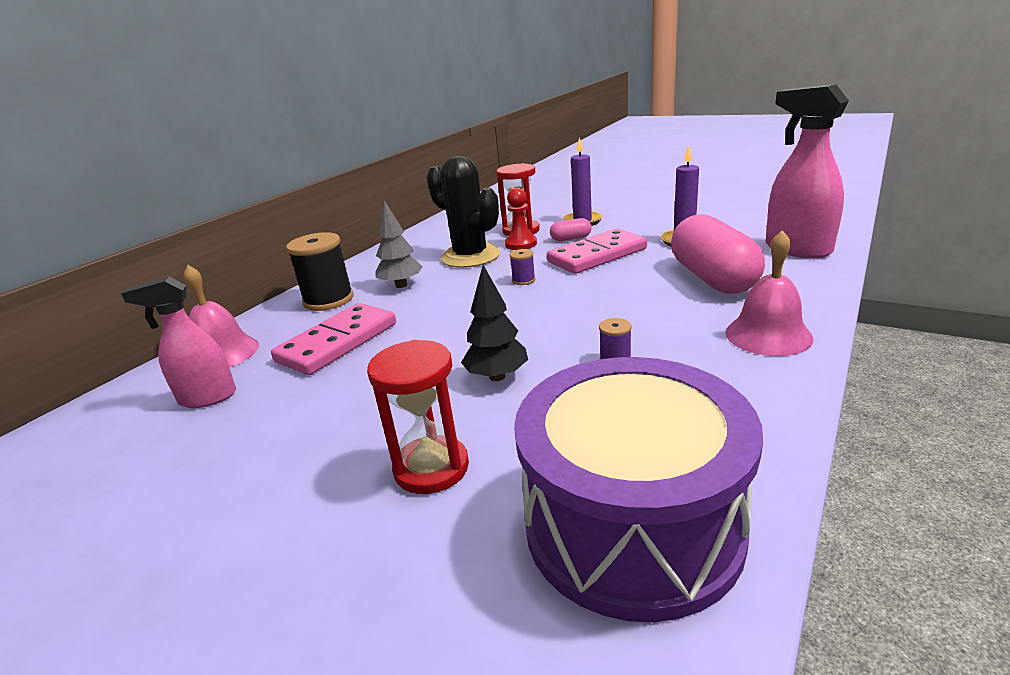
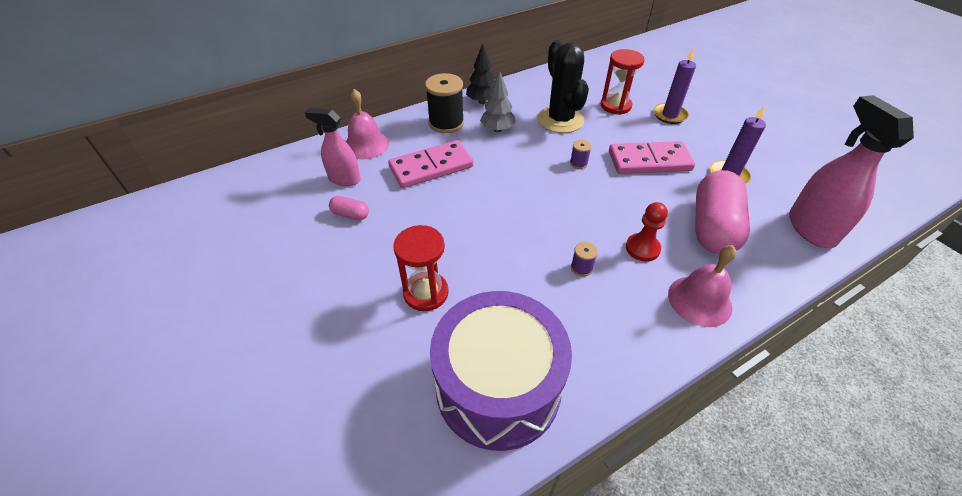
camera: 25 degrees right, 20 degrees up
black tree [461,265,528,381] -> black tree moved to [466,43,495,104]
red pawn [505,188,537,250] -> red pawn moved to [626,202,668,262]
pink capsule [550,218,592,241] -> pink capsule moved to [329,196,369,220]

